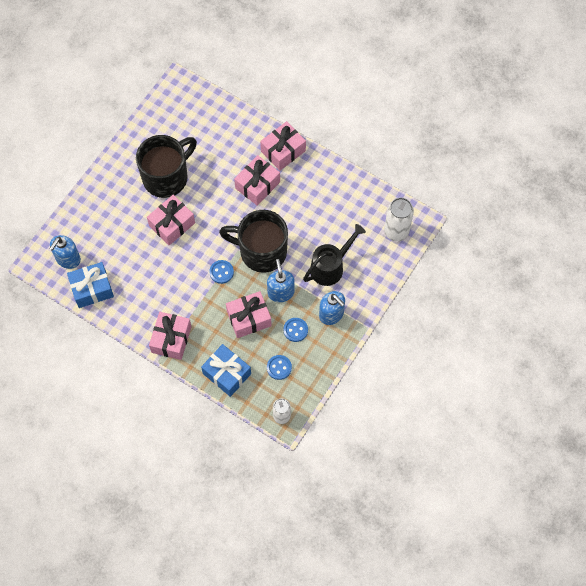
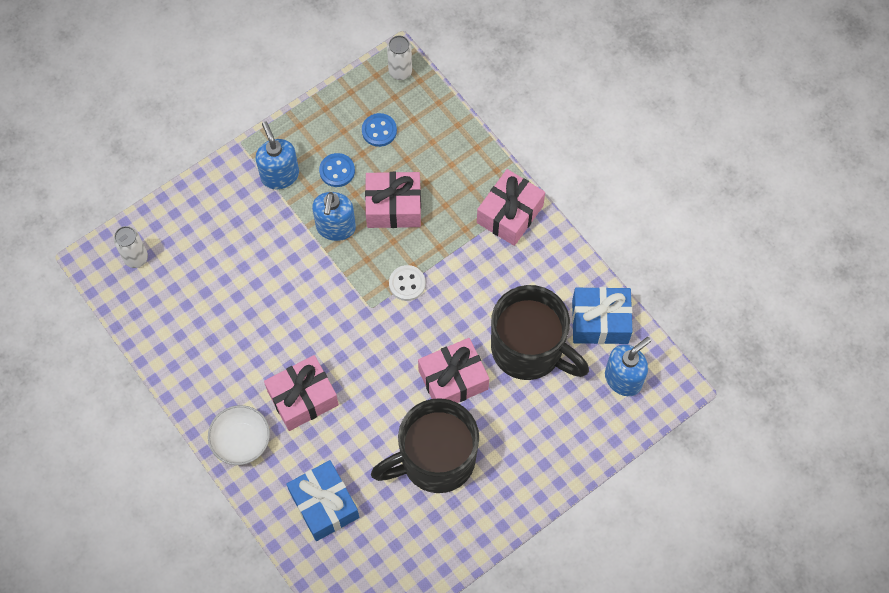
camera: 160 degrees left, 0 degrees up
blue gift [201,344,251,397] -> blue gift moved to [286,460,359,541]
blue button [209,260,234,284] -> white button [389,265,426,301]
black mug [219,210,288,273] -> black mug moved to [491,285,589,380]
pink gift [260,121,306,171] -> white bowl [208,405,270,465]
black watering can [303,224,366,286] -> none
white can [384,198,414,241] -> white can [114,226,148,268], size x0.65

